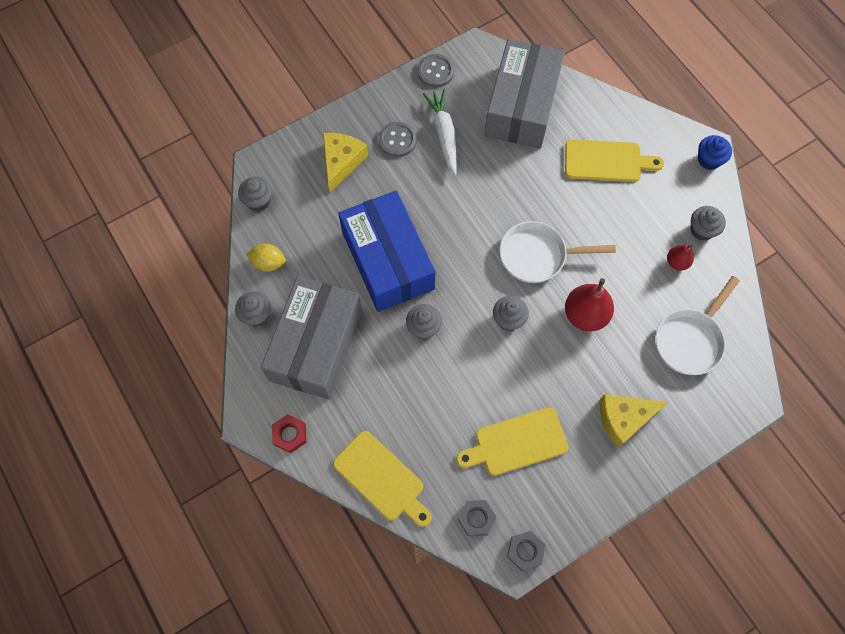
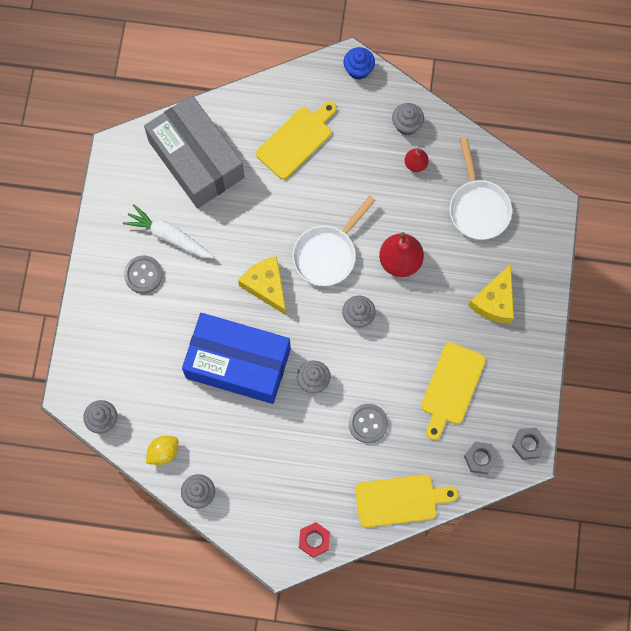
camera: 50 degrees left, 5 degrees up
grey box [261,276,362,400] -> none
yellow cheese [323,133,368,193] -> yellow cheese moved to [238,256,286,315]
grey button [418,54,454,87] -> grey button moved to [349,404,388,443]

